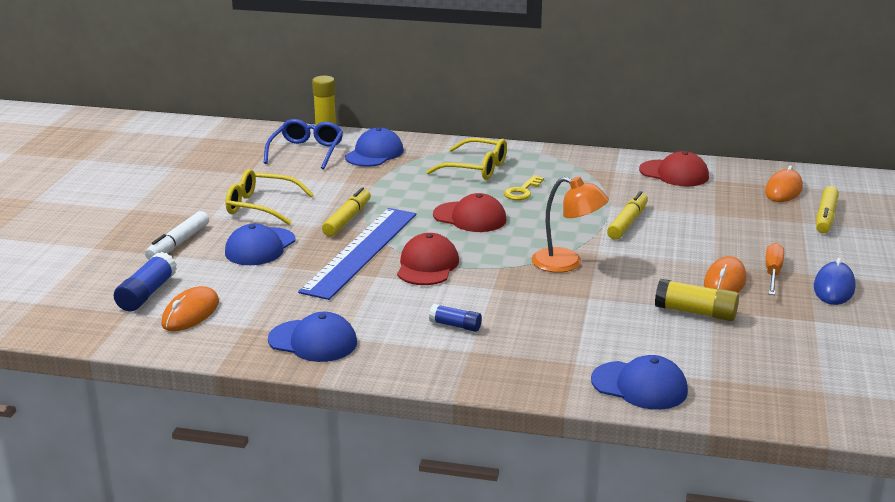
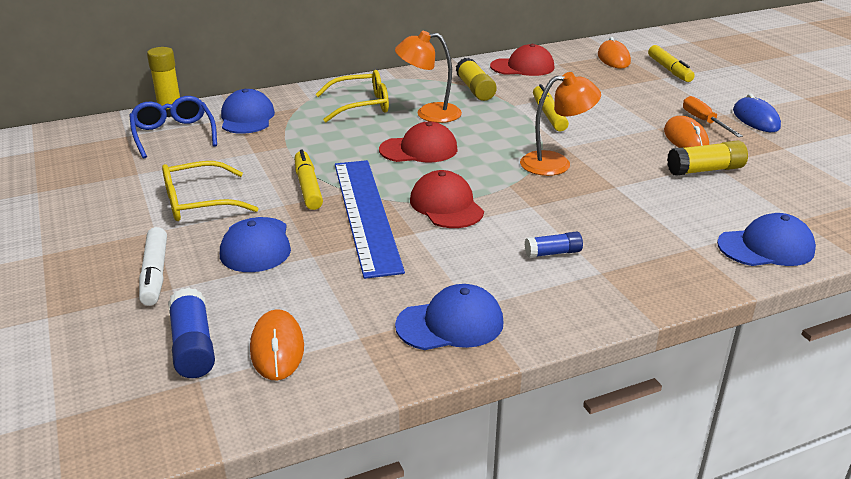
camera: 35 degrees left, 5 degrees up
yellow key [504,175,544,200] -> orange lamp [395,31,462,123]
none -> yellow glue stick [455,58,497,101]

